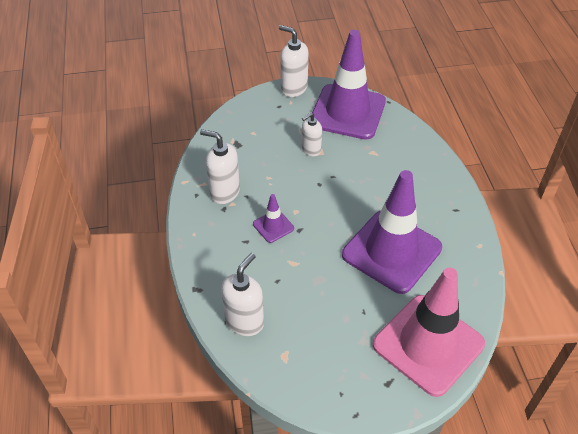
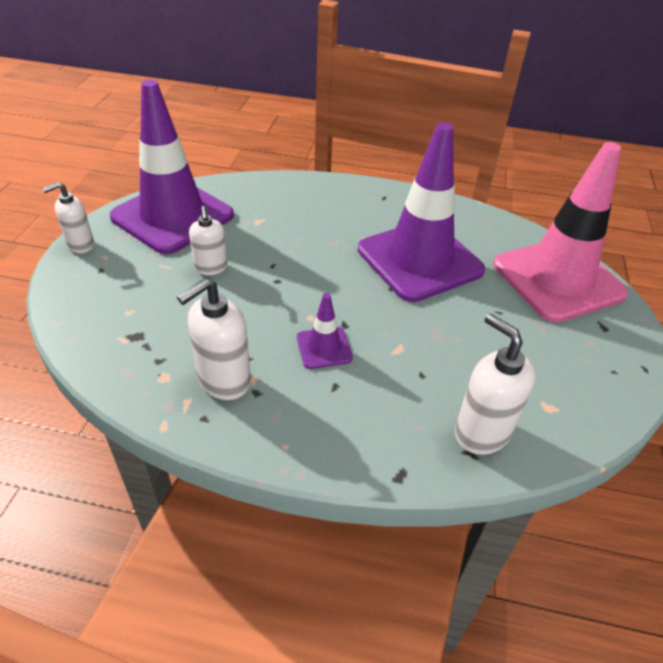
camera: 70 degrees left, 5 degrees down
white soap dispenser [279,25,309,97] -> white soap dispenser [42,182,94,253], size x0.66

